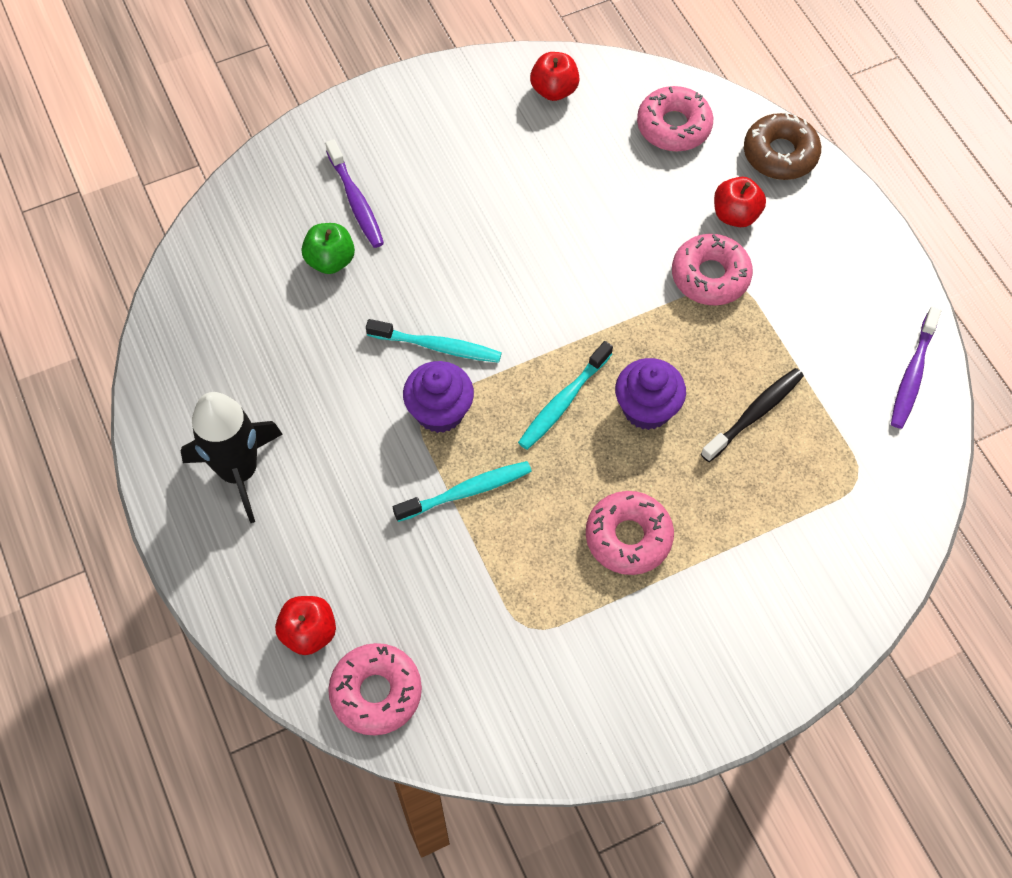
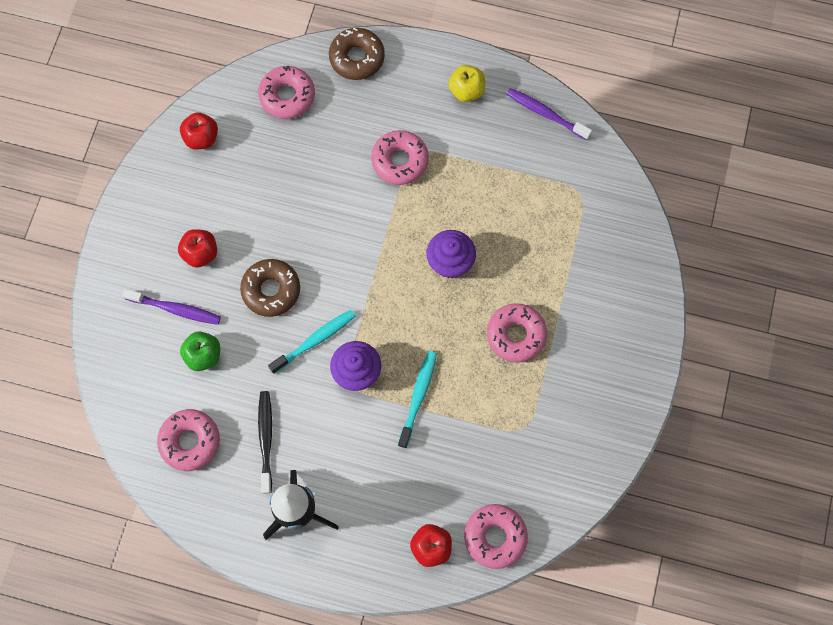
camera: 50 degrees left, 10 degrees up
turquoise toothbrush [518,341,613,450] -> none
black toothbrush [701,368,804,462] -> black toothbrush moved to [258,391,272,494]
red apple [714,177,766,227] -> red apple moved to [178,229,217,268]
purple toothbrush [891,306,941,429] -> purple toothbrush turned 150 degrees clockwise [506,88,592,140]
none -> pink donut [157,409,220,471]
none -> brown donut [240,259,300,317]
none -> yellow apple [448,65,485,102]

